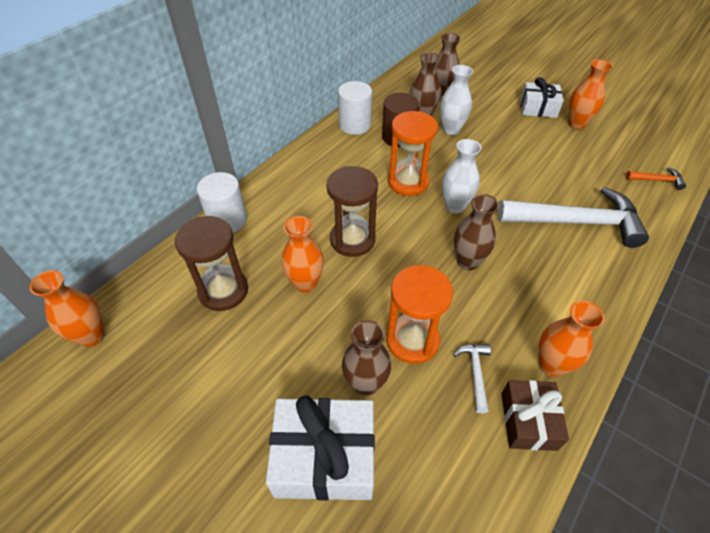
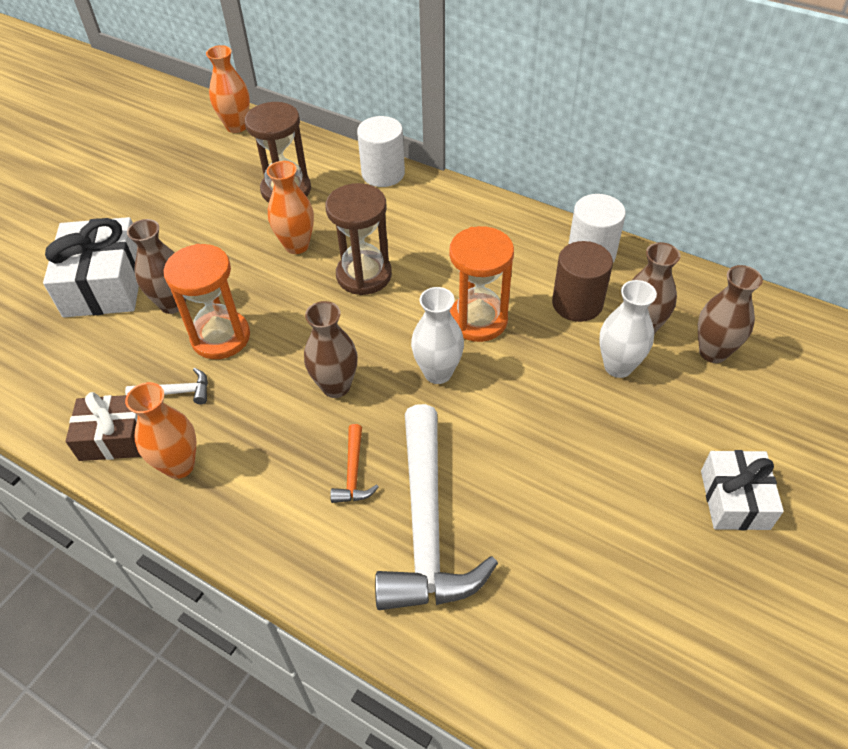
camera: 85 degrees right, 0 degrees up
orange vase [568,59,613,129] -> none
orange hammer [626,167,686,190] -> orange hammer moved to [330,424,379,503]

